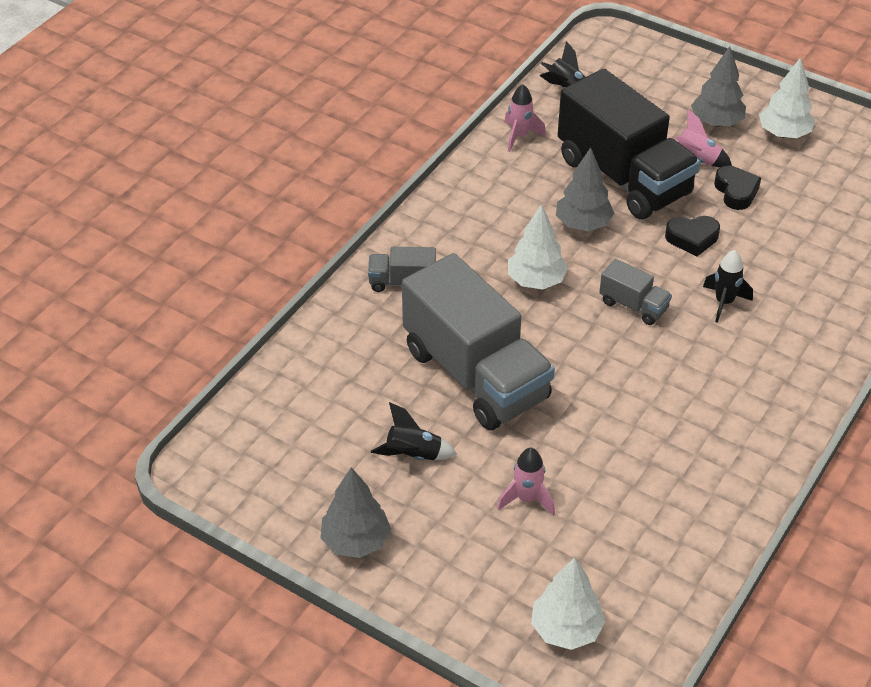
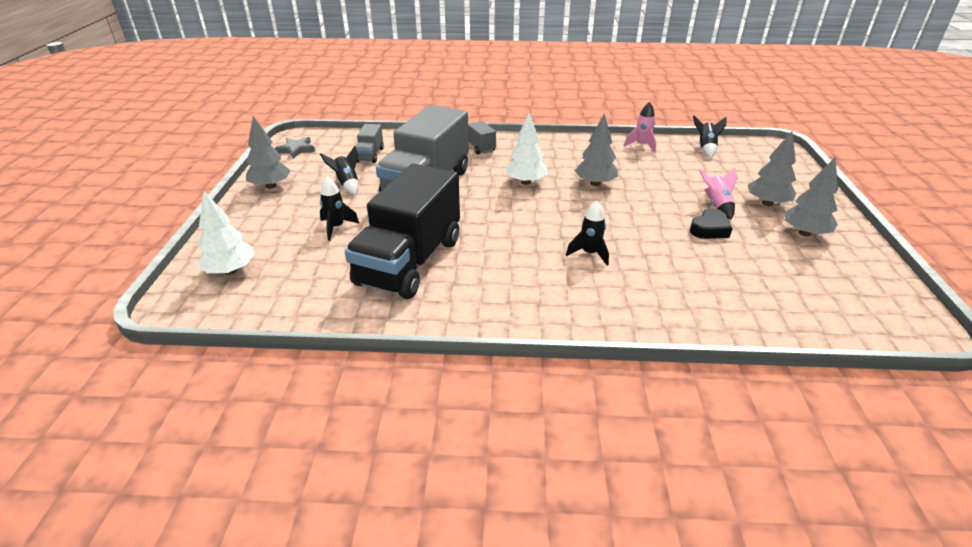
camera: 60 degrees right, 10 degrees down
pink rocket [497,448,555,516] -> black rocket [320,177,359,241]
black truck [558,69,700,219] -> black truck moved to [345,164,460,299]
grey truck [599,259,672,325] -> grey truck moved to [355,124,384,163]
black heart [665,216,720,256] -> none
white tree [759,57,815,138] -> grey tree [784,157,838,237]
none -> grey star [274,137,315,159]

